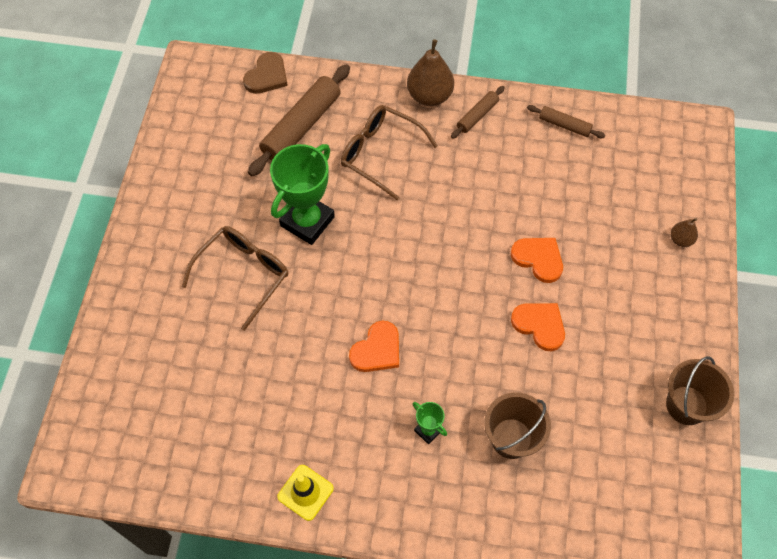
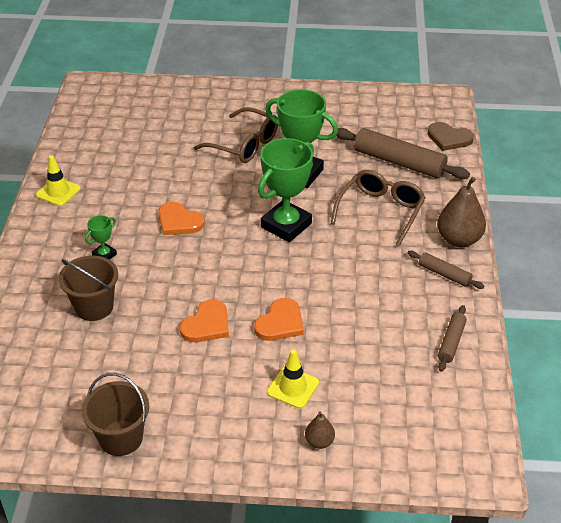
camera: 85 degrees right, 20 degrees down
none -> green trophy [258,138,314,242]
none -> yellow traffic cone [267,350,319,409]

